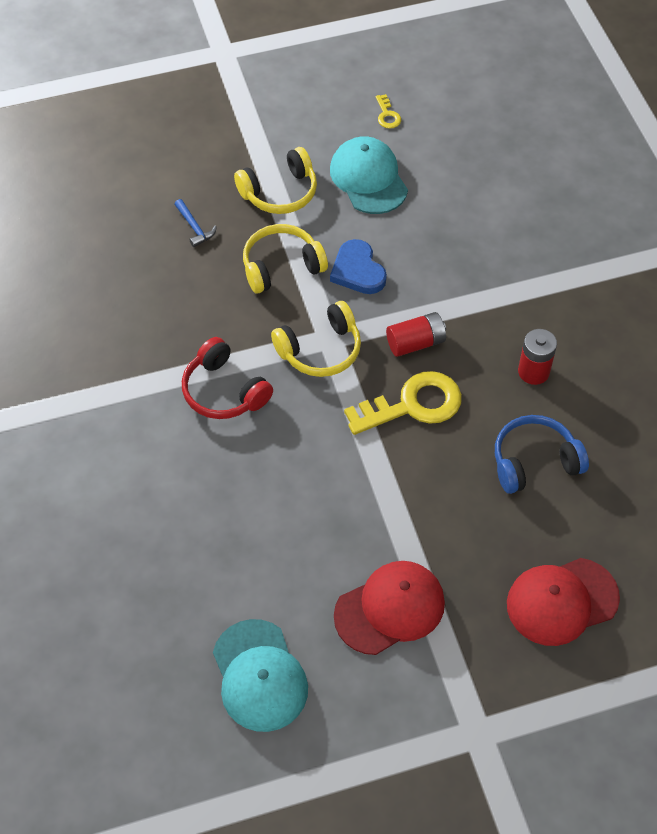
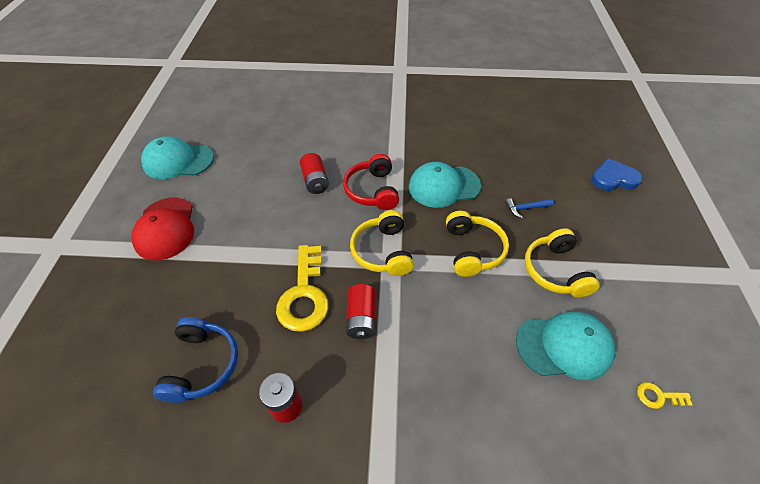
camera: 110 degrees right, 5 degrees down
red headphones [182,337,273,419] -> red headphones turned 75 degrees counterclockwise [343,154,399,210]
blue heart [330,239,387,294] -> blue heart moved to [591,158,642,191]
red cap [507,558,620,646] -> none
none -> red battery [300,153,329,194]
none -> turquoise cap [409,162,481,208]

